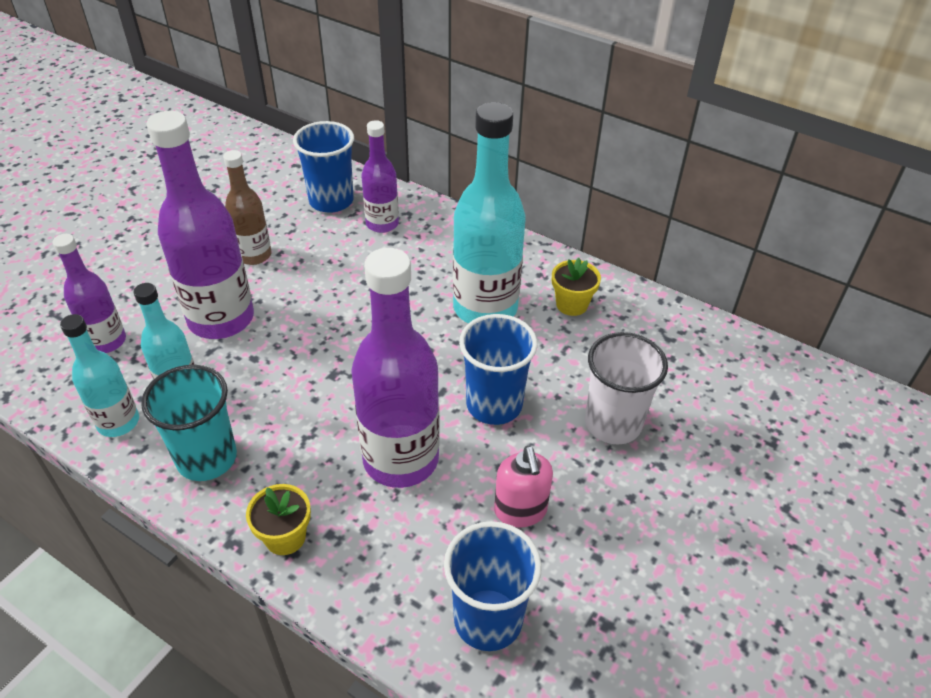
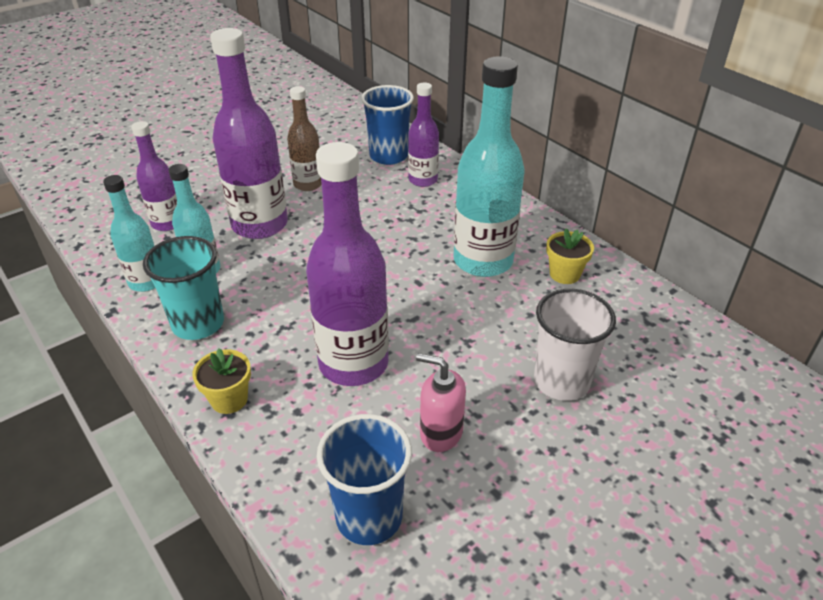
camera: 20 degrees right, 5 degrees down
blue cup [459,314,538,425] -> none
pink soap dispenser [494,446,553,528] -> pink soap dispenser turned 105 degrees clockwise [416,353,466,452]

